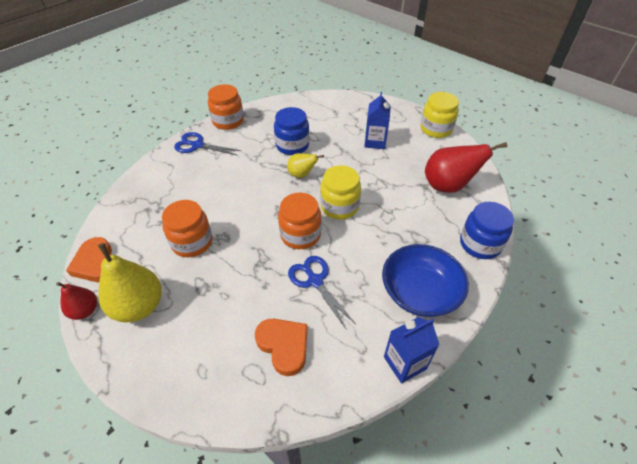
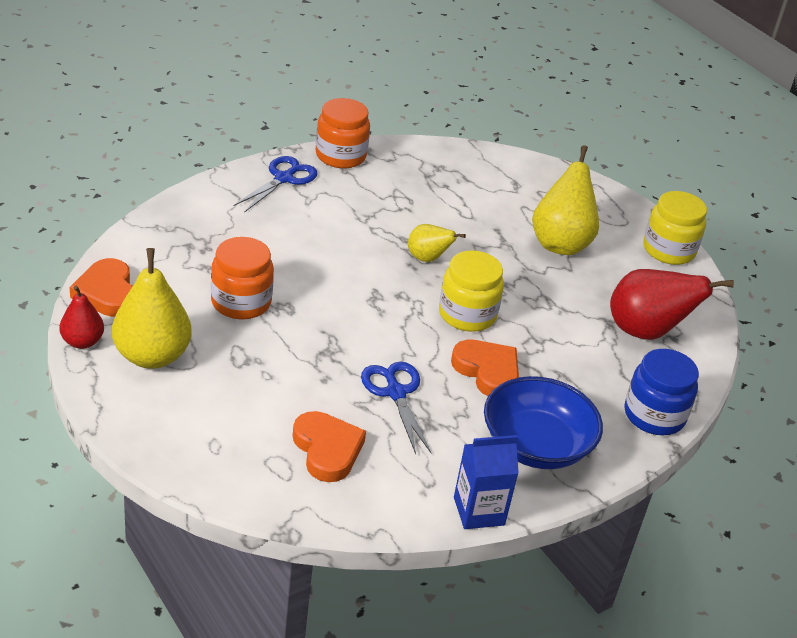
camera: 10 degrees right, 10 degrees down
blue scissors [174,132,241,156] -> blue scissors turned 90 degrees clockwise [234,156,318,213]
blue jar [274,107,309,155] -> none
orange jar [278,193,321,249] -> none
blue carton [364,92,391,149] -> yellow pear [532,145,599,255]
none -> orange heart [451,340,519,396]

